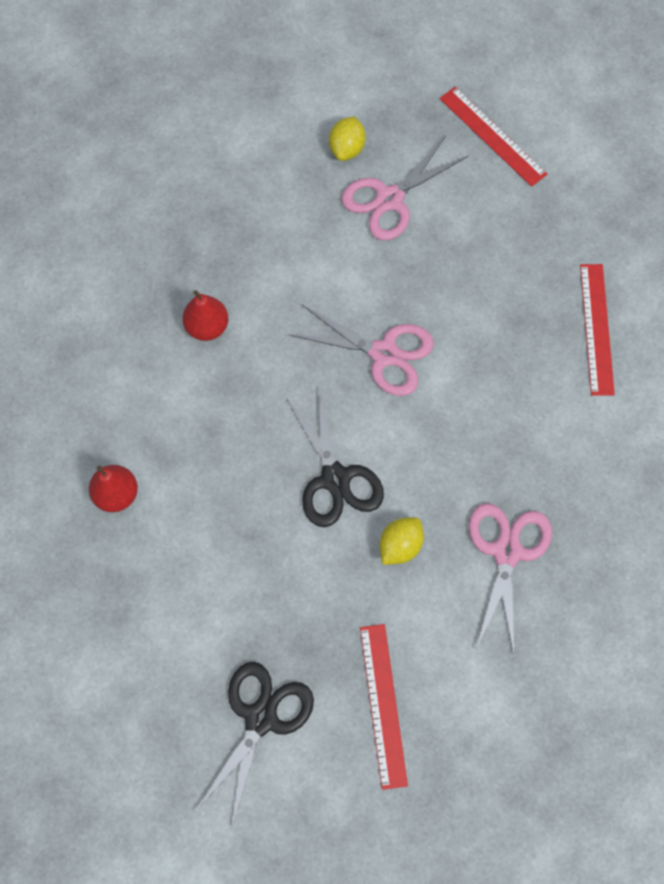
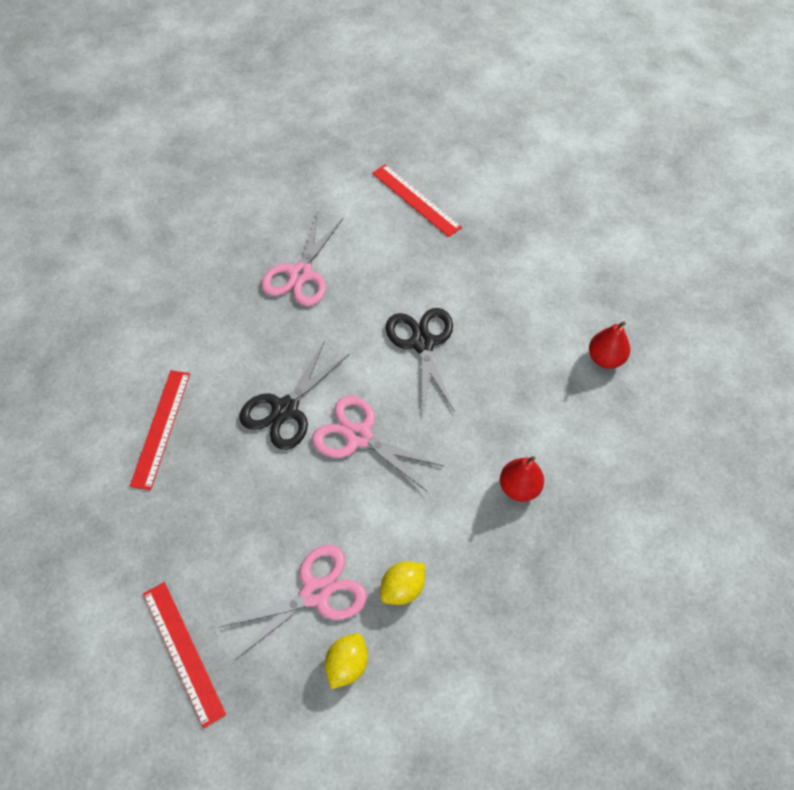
camera: 170 degrees left, 10 degrees down
black scissors [195,662,314,830] -> black scissors moved to [239,341,350,450]
red ruler [360,624,408,790] -> red ruler turned 45 degrees counterclockwise [372,164,462,237]
yellow lemon [379,517,424,565] -> yellow lemon moved to [380,561,425,605]

